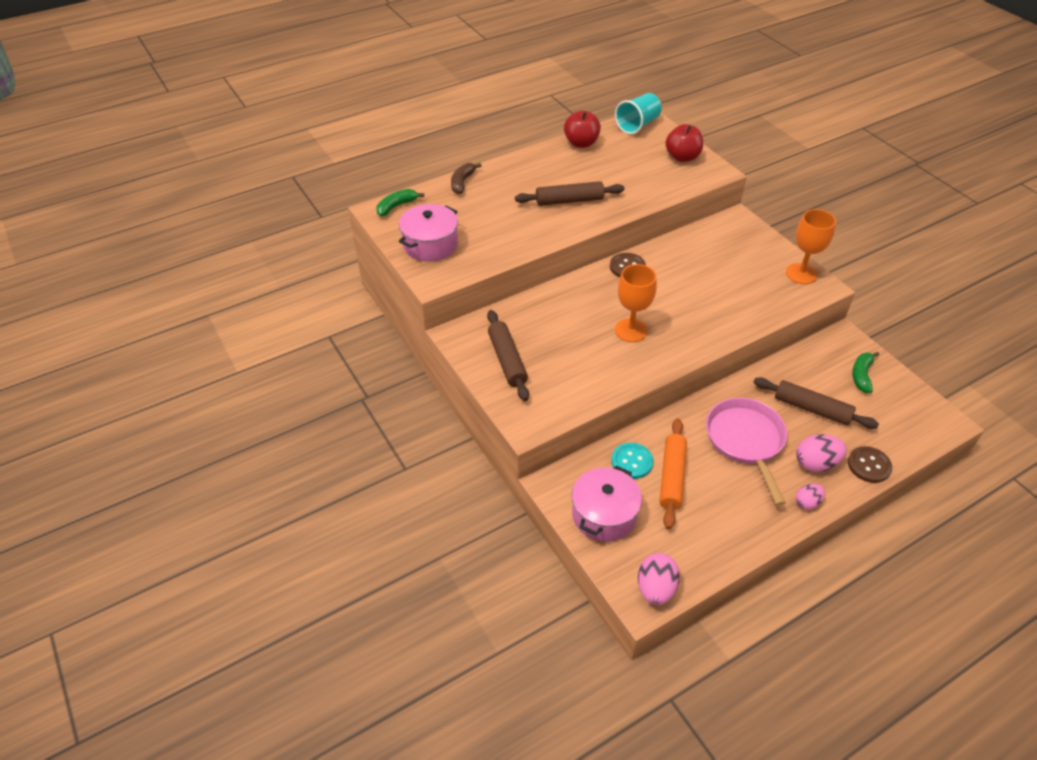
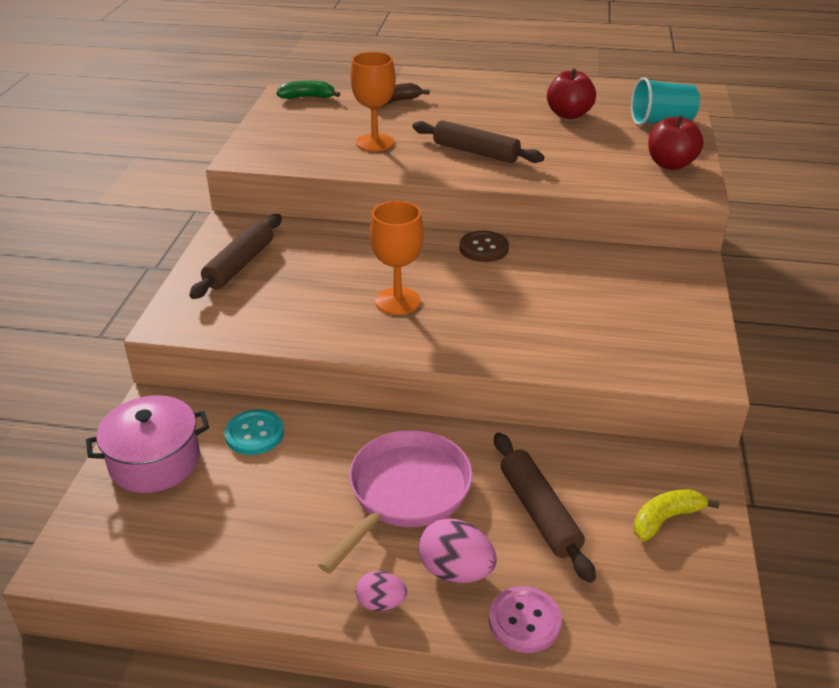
camera: 40 degrees right, 10 degrees down
pink pot [399,204,458,262] -> none
pink egg [638,553,680,605] -> none
orange rolling pin [660,419,687,529] -> none
orange goblet [786,209,836,284] -> orange goblet moved to [351,52,396,152]
brown button [848,446,892,483] -> pink button [489,586,562,653]
green banana [852,352,879,393] -> yellow banana [633,489,719,541]

